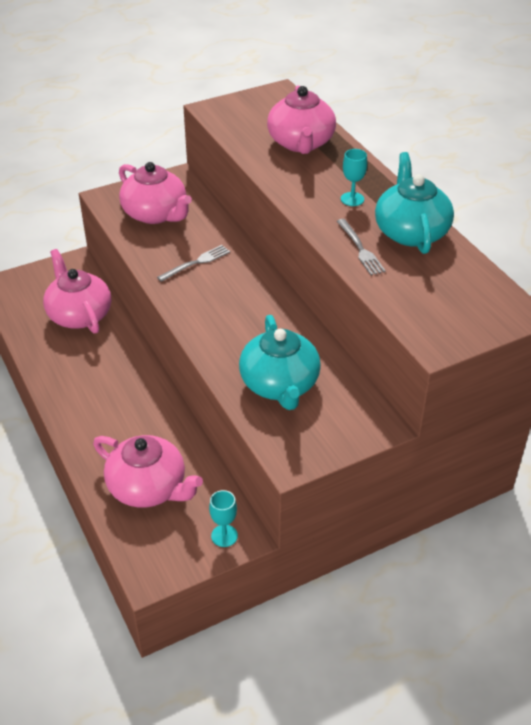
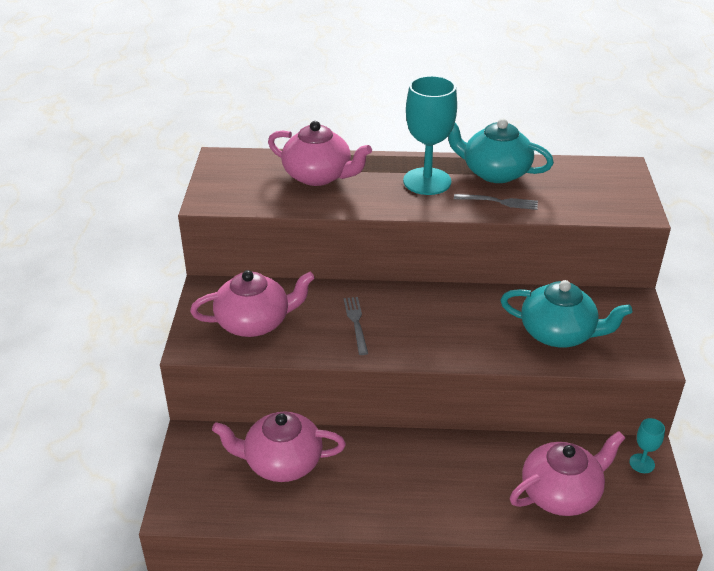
camera: 60 degrees left, 5 degrees down
turquoise goblet [341,149,367,206] -> turquoise goblet [403,76,457,195], size x2.16

